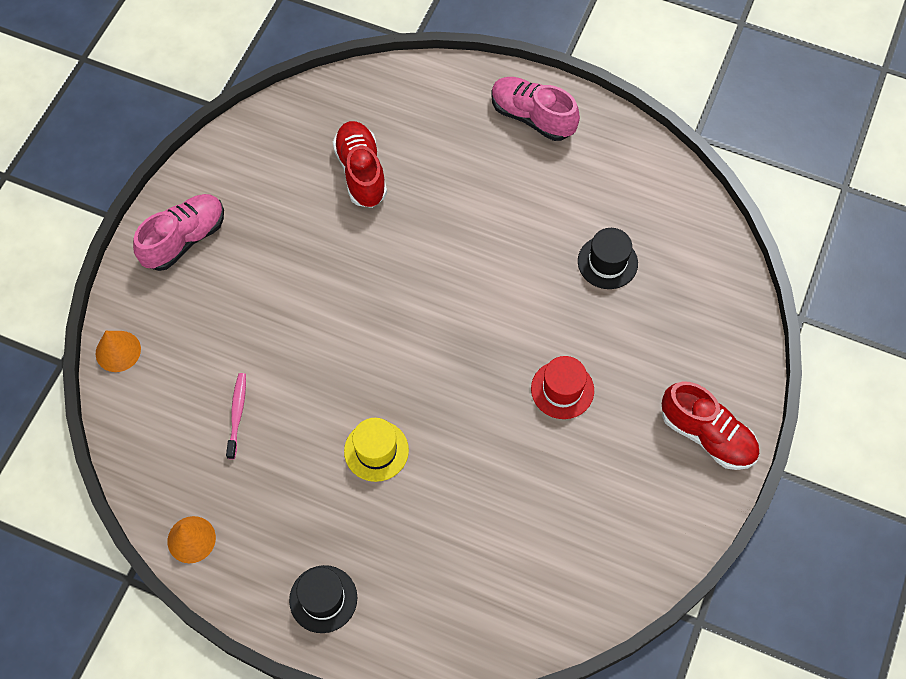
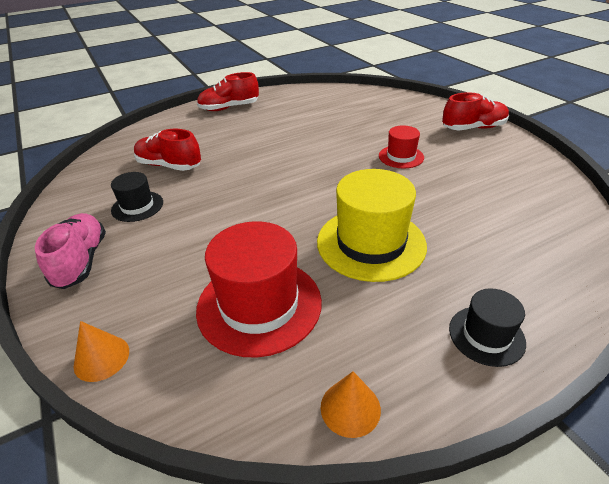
camera: 50 degrees left, 25 degrees down
pink toothbrush [226,373,246,459] -> red hat [196,221,322,358]
yellow hat [344,418,409,482] -> yellow hat [317,169,427,282], size x1.87
pink shoe [491,77,580,141] -> red shoe [197,72,259,111]
black hat [578,228,638,289] -> black hat moved to [111,172,163,222]

